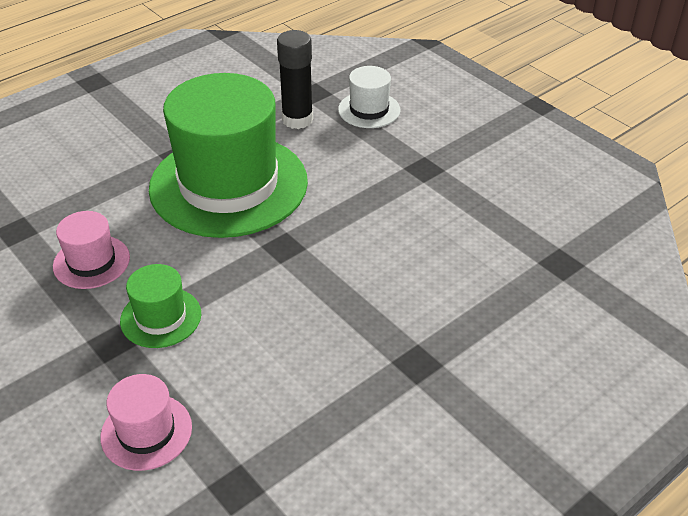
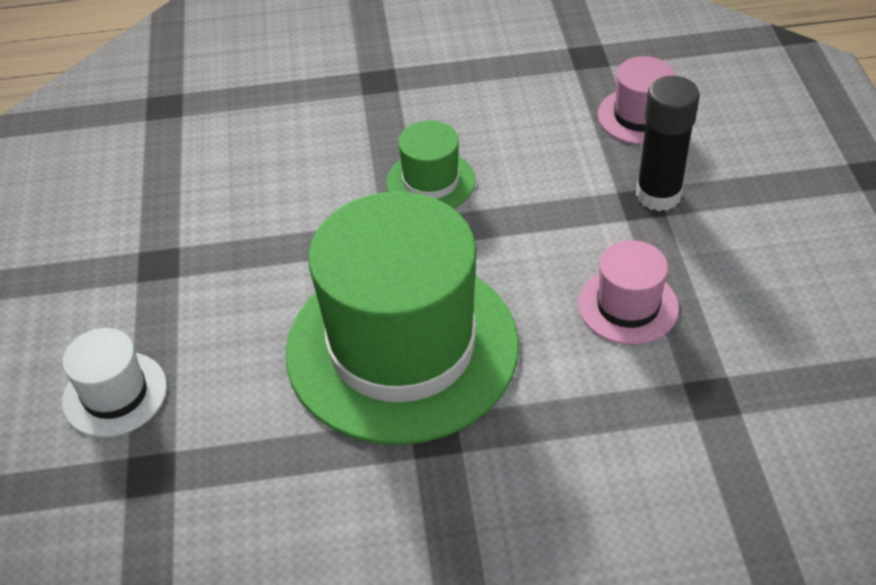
camera: 145 degrees left, 5 degrees up
green hat [120,264,201,348] -> green hat moved to [386,121,476,208]
black glue stick [277,30,313,129] -> black glue stick moved to [636,76,700,211]

